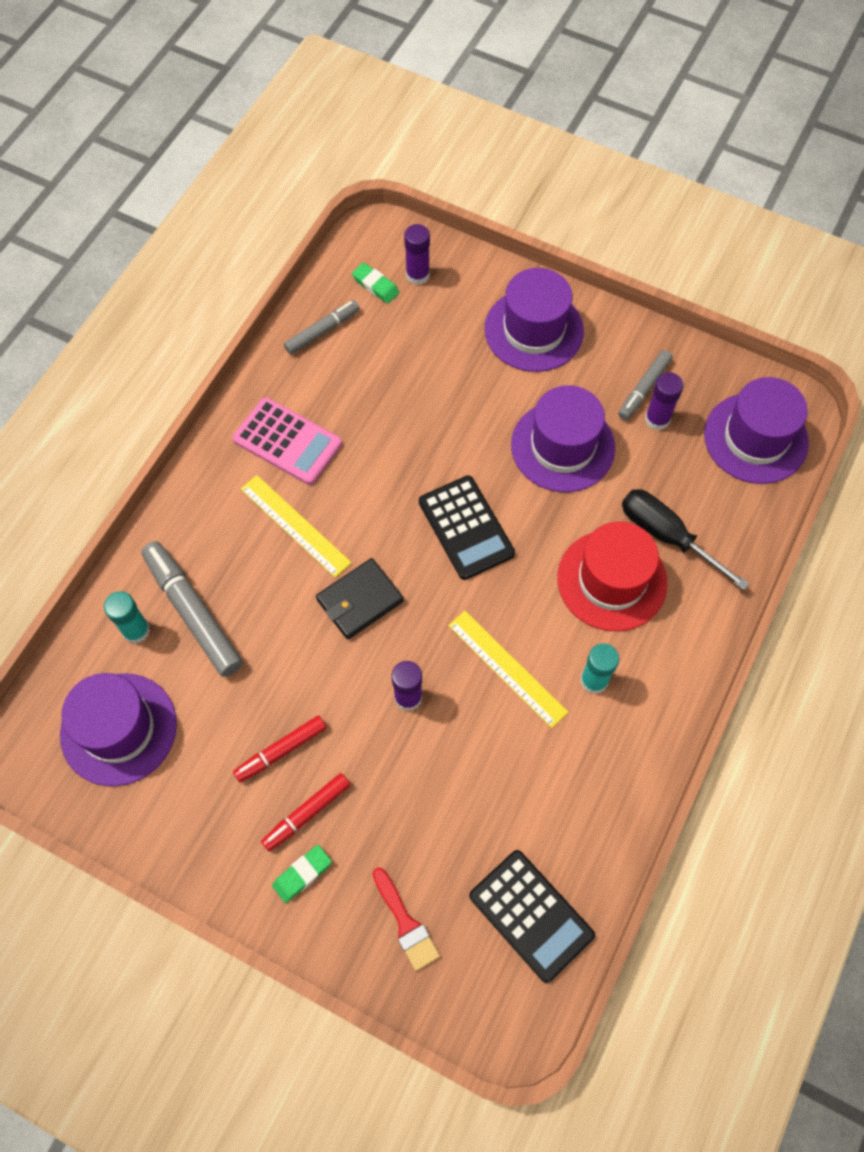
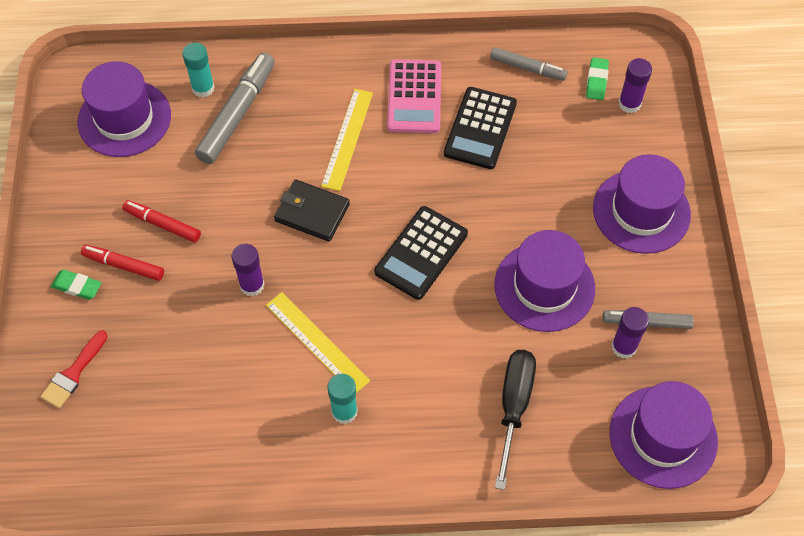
camera: 60 degrees right, 5 degrees down
yellow ruler [448,611,568,728] -> yellow ruler turned 60 degrees counterclockwise [266,292,370,393]
black calculator [469,850,595,983] -> black calculator moved to [444,87,517,169]
red hat [557,521,667,631] -> none

